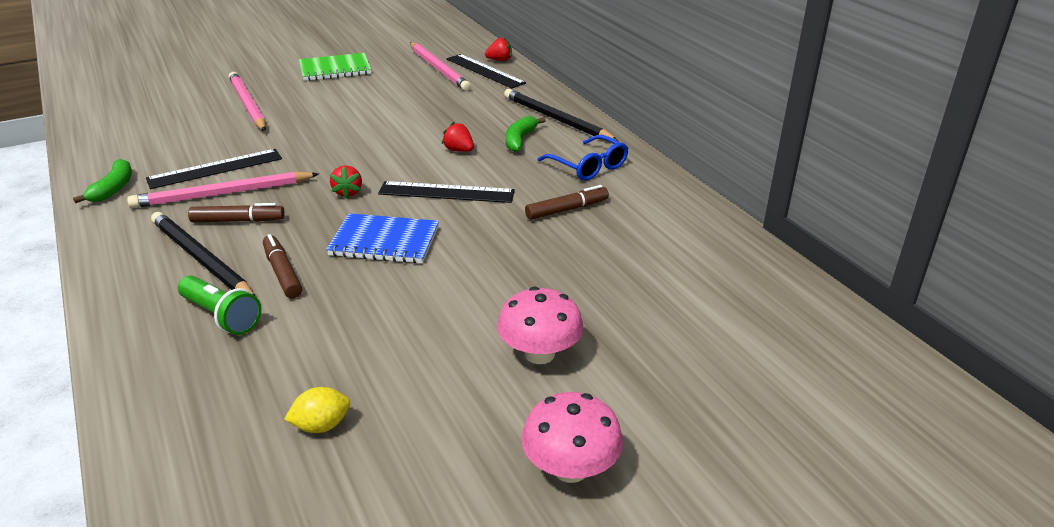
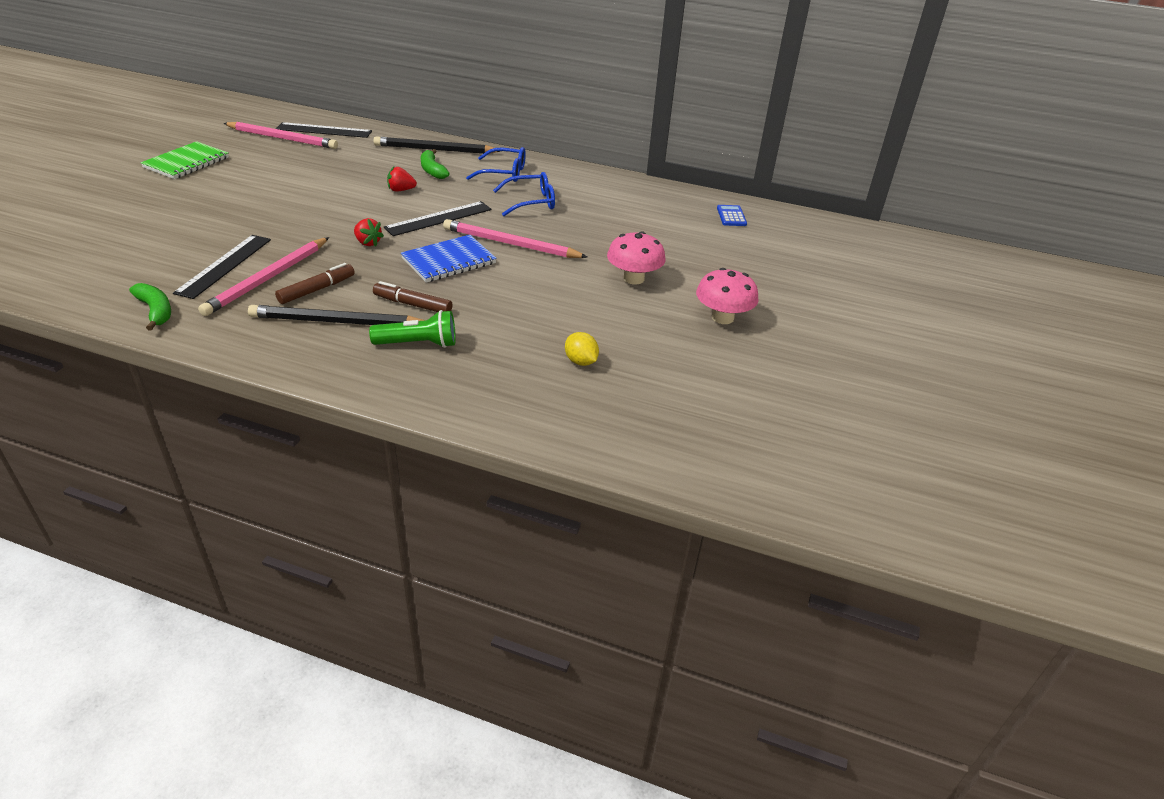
camera: 45 degrees left, 5 degrees up
pink pencil [229,72,266,131] -> pink pencil moved to [443,219,587,258]
yellow lemon [284,387,350,433] -> yellow lemon turned 60 degrees counterclockwise [565,332,599,366]
red strawberry [485,37,512,61] -> none
brown marker [525,185,609,220] -> blue glasses [493,172,555,216]
none -> blue calculator [717,205,747,226]

